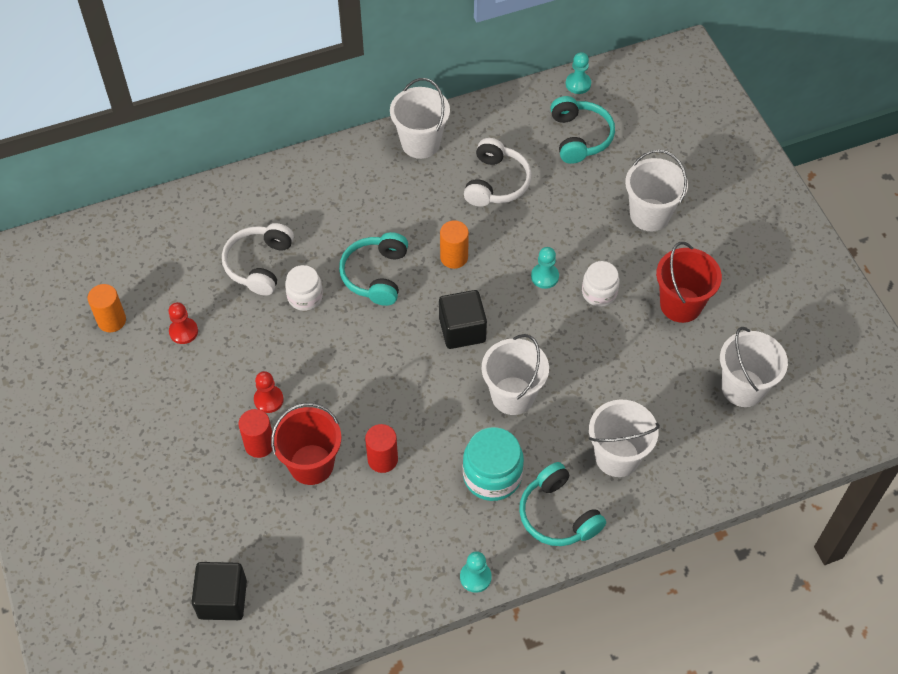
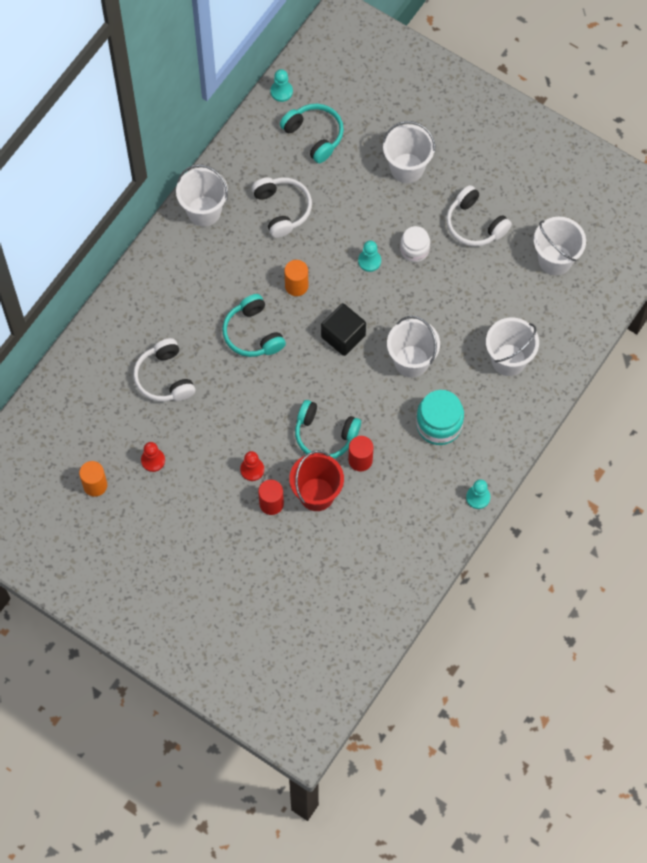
camera: 35 degrees left, 10 degrees up
black cube [192,562,247,620] -> none
white jar [285,265,323,311] -> none
turquoise headphones [519,462,606,546] -> turquoise headphones moved to [295,400,361,459]
red bucket [656,242,722,323] -> white headphones [446,185,512,247]

